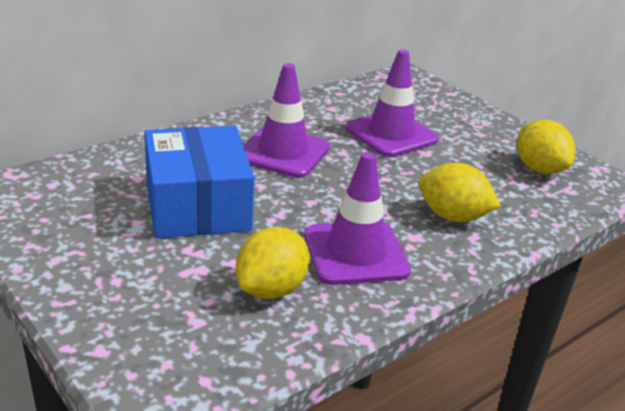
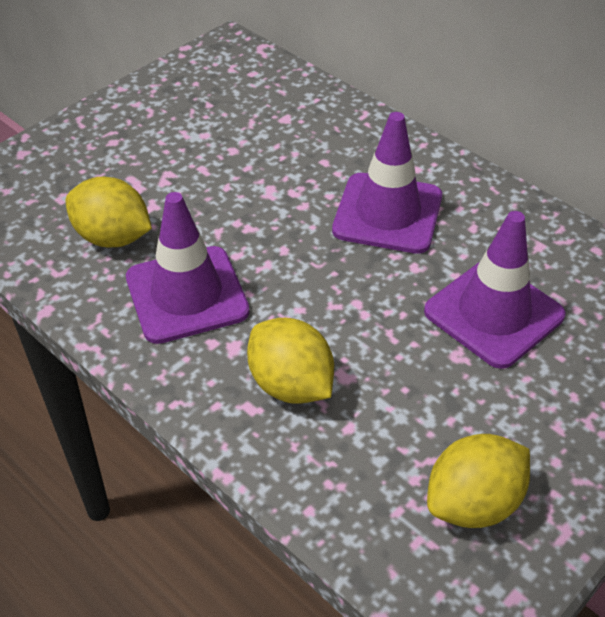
camera: 85 degrees right, 15 degrees up
blue box [144,126,255,239] -> none
yellow lemon [419,163,501,222] -> yellow lemon turned 60 degrees counterclockwise [247,318,334,404]

